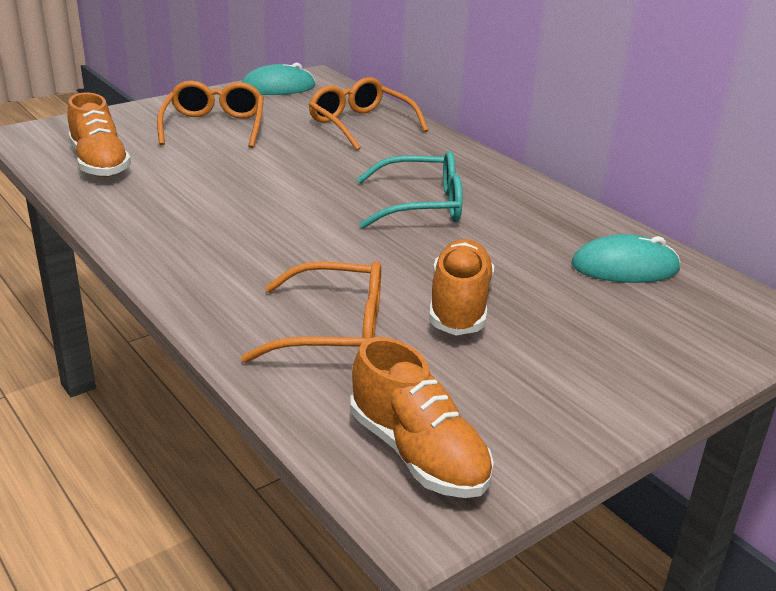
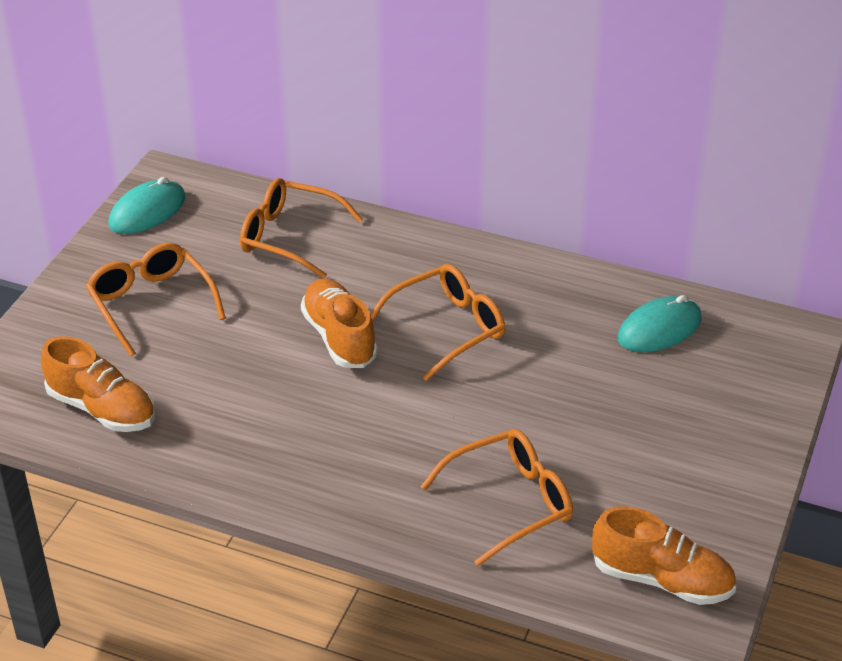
camera: 30 degrees left, 10 degrees up
turquoise glasses [357,151,463,228] -> orange glasses [370,264,505,381]
orange shoe [429,239,494,336] -> orange shoe moved to [301,279,378,368]

